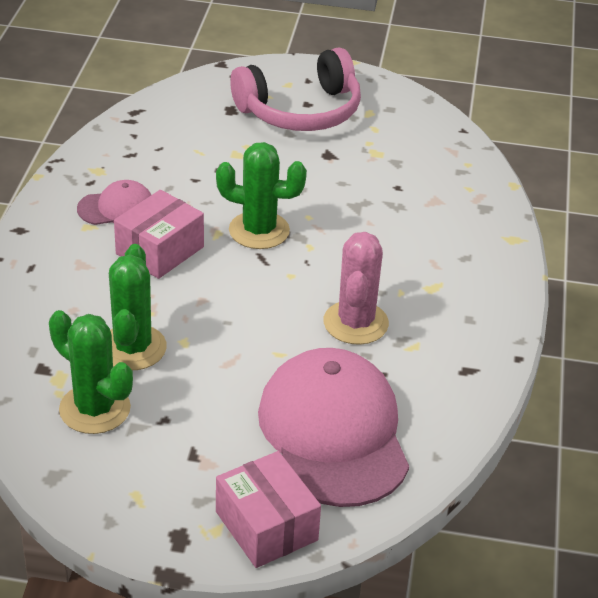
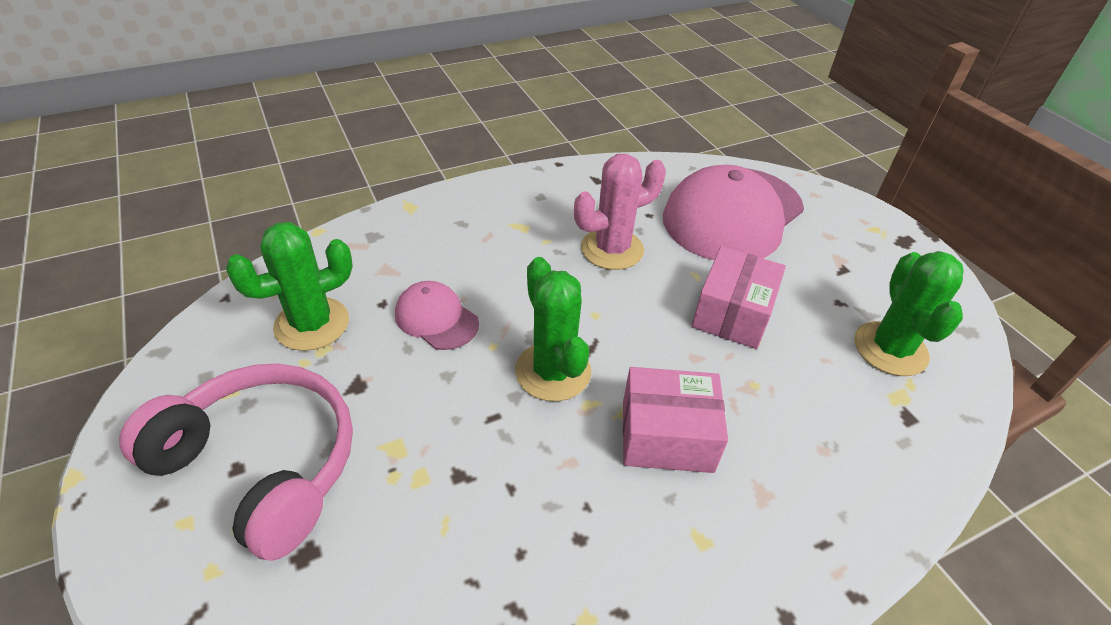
camera: 125 degrees left, 5 degrees up
pink cap [77,180,151,225] -> pink cap moved to [395,281,479,350]
green cactus [109,244,167,370] -> green cactus moved to [226,222,353,351]
pink box [216,451,321,568] -> pink box moved to [692,246,786,349]

